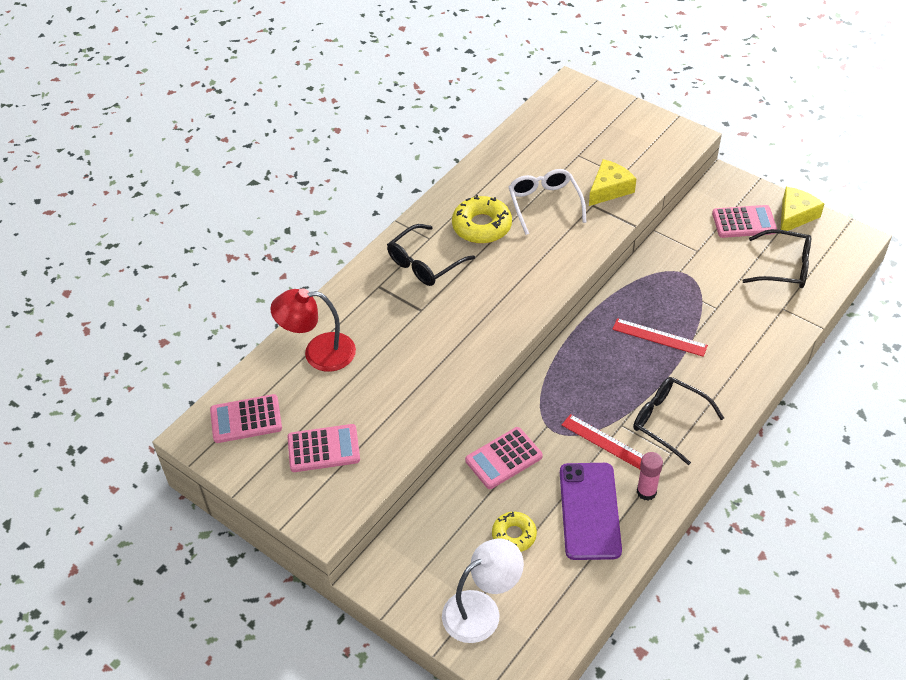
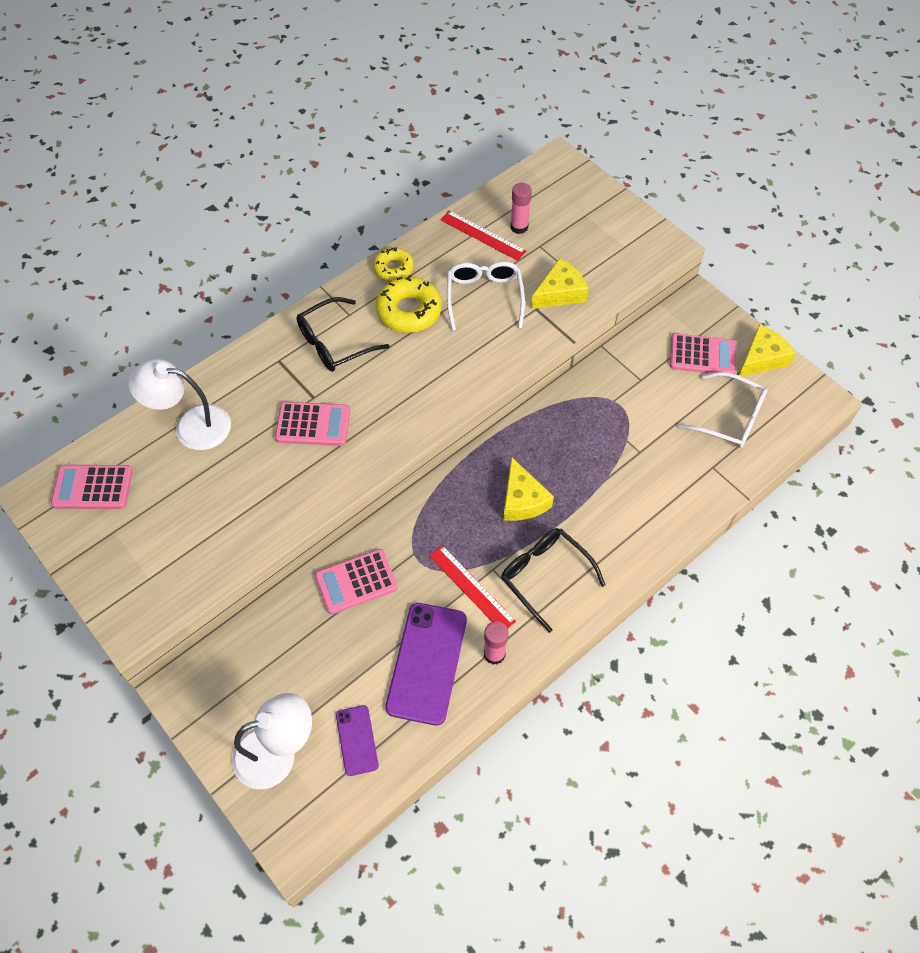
camera: 10 degrees right, 10 degrees up
red lamp [270,288,356,372] -> white lamp [128,359,231,450]
pink calculator [287,424,360,472] -> pink calculator moved to [275,402,350,446]
yellow donut [492,512,537,552] -> yellow donut moved to [373,247,414,281]
red ruler [612,318,708,357] -> red ruler moved to [440,210,526,261]
black glasses [742,229,811,288] -> white glasses [678,372,768,448]
none -> purple phone [336,705,379,776]
none -> yellow cheese [503,457,554,521]
none -> pink glue stick [510,183,532,234]

